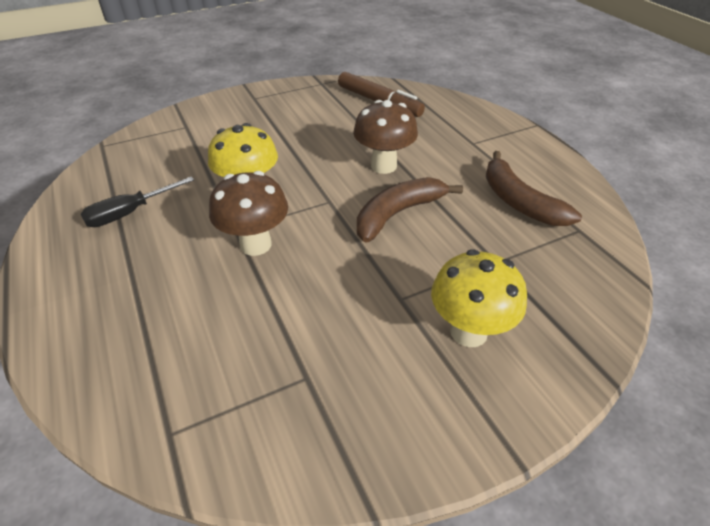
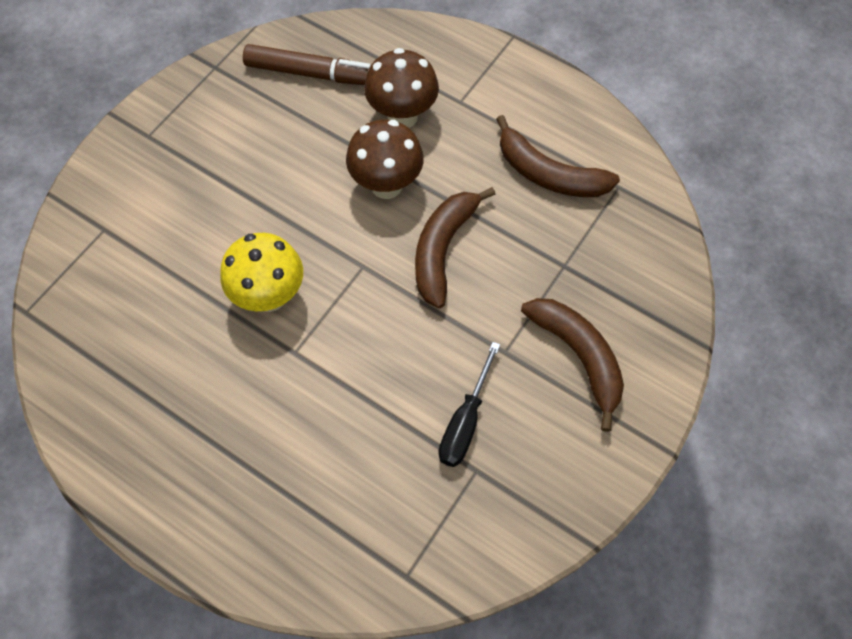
camera: 30 degrees left, 20 degrees up
black screwdriver [80,177,194,227] -> black screwdriver moved to [439,342,500,467]
brown mushroom [209,171,288,256] -> brown mushroom moved to [364,48,439,128]
yellow mushroom [431,249,527,347] -> brown banana [521,298,624,432]

